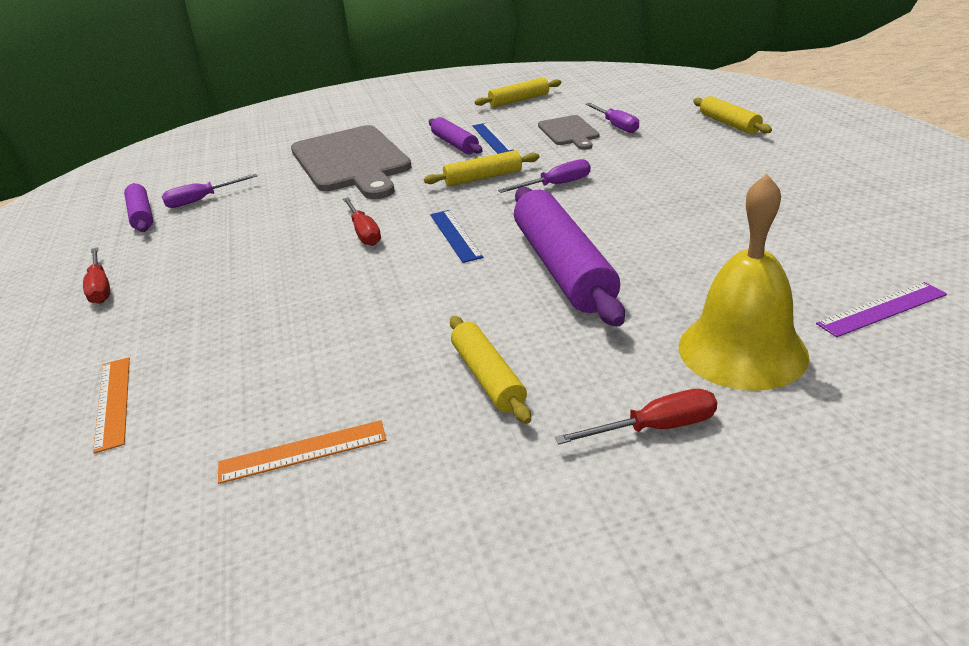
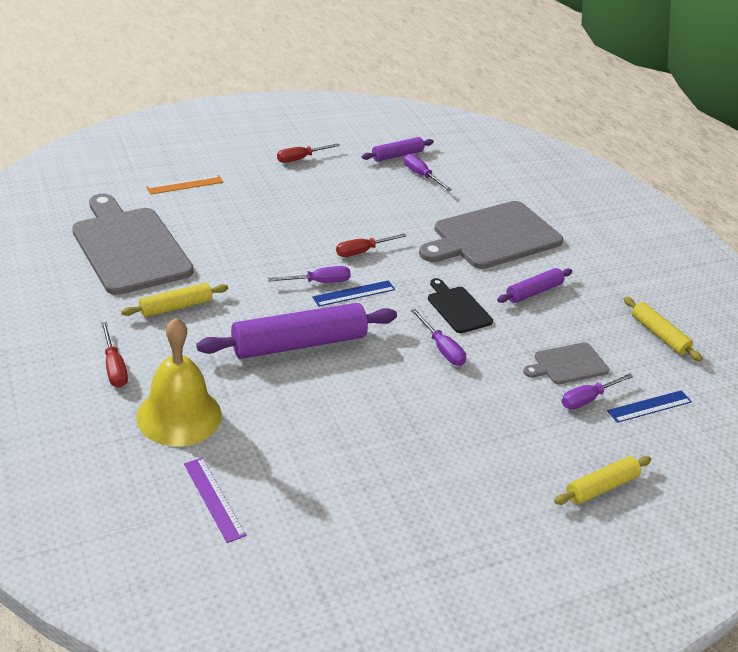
camera: 75 degrees right, 5 degrees up
orange ruler [218,420,386,484] -> grey cutting board [72,194,194,295]
yellow rolling pin [424,150,540,186] -> black cutting board [428,278,493,333]
blue ruler [472,123,514,154] -> blue ruler moved to [607,390,692,423]
none -> purple screwdriver [268,266,351,283]

